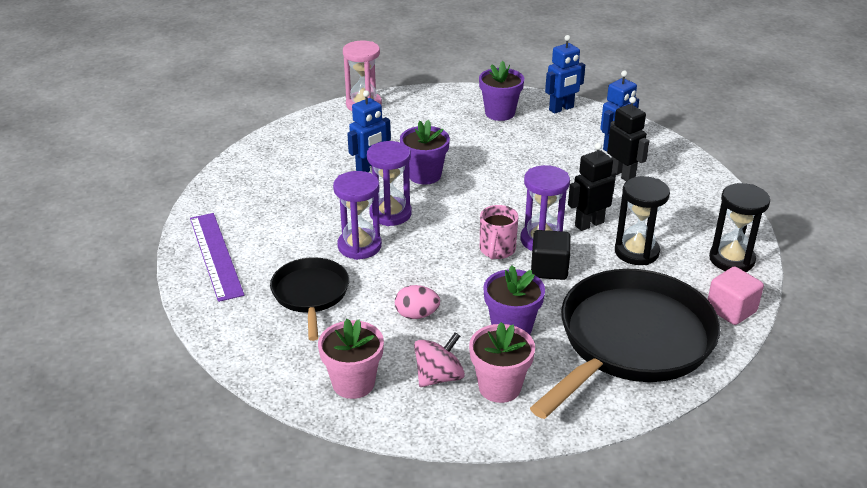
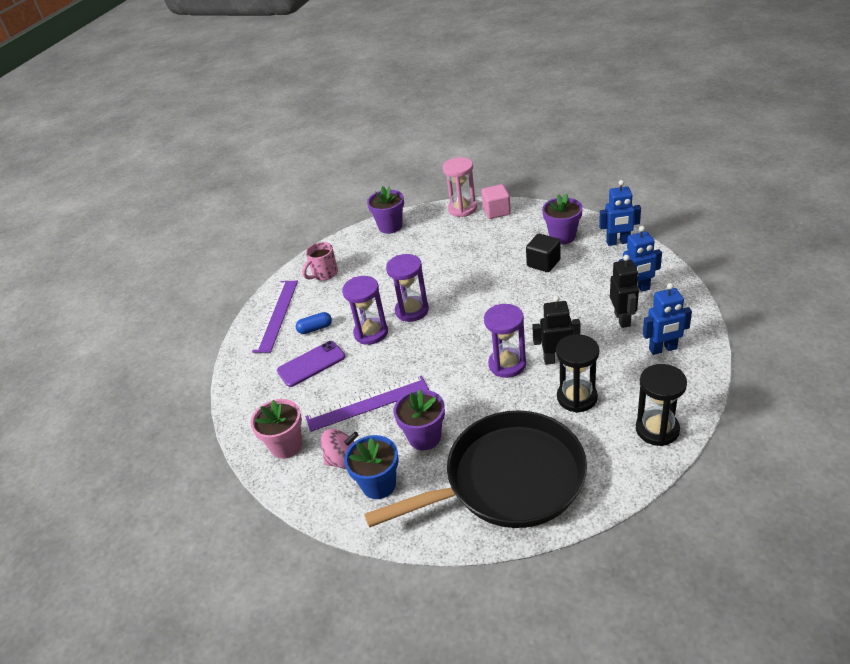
camera: 35 degrees right, 5 degrees up
black pan [270,257,349,341] -> purple phone [277,341,345,387]
blue robot [347,90,391,172] -> blue robot moved to [643,283,692,355]
pink egg [395,285,440,319] -> purple ruler [305,375,429,432]
purple flower pot [400,120,450,184] -> purple flower pot moved to [367,186,404,234]
pink flower pot [469,322,535,403] -> blue flower pot [344,435,398,499]
pink mug [480,205,519,260] -> pink mug moved to [302,242,338,281]
black cube [531,230,571,280] -> black cube moved to [526,234,561,272]
pink cube [708,266,764,325] -> pink cube moved to [481,184,511,219]
none -> blue capsule [296,312,332,334]

